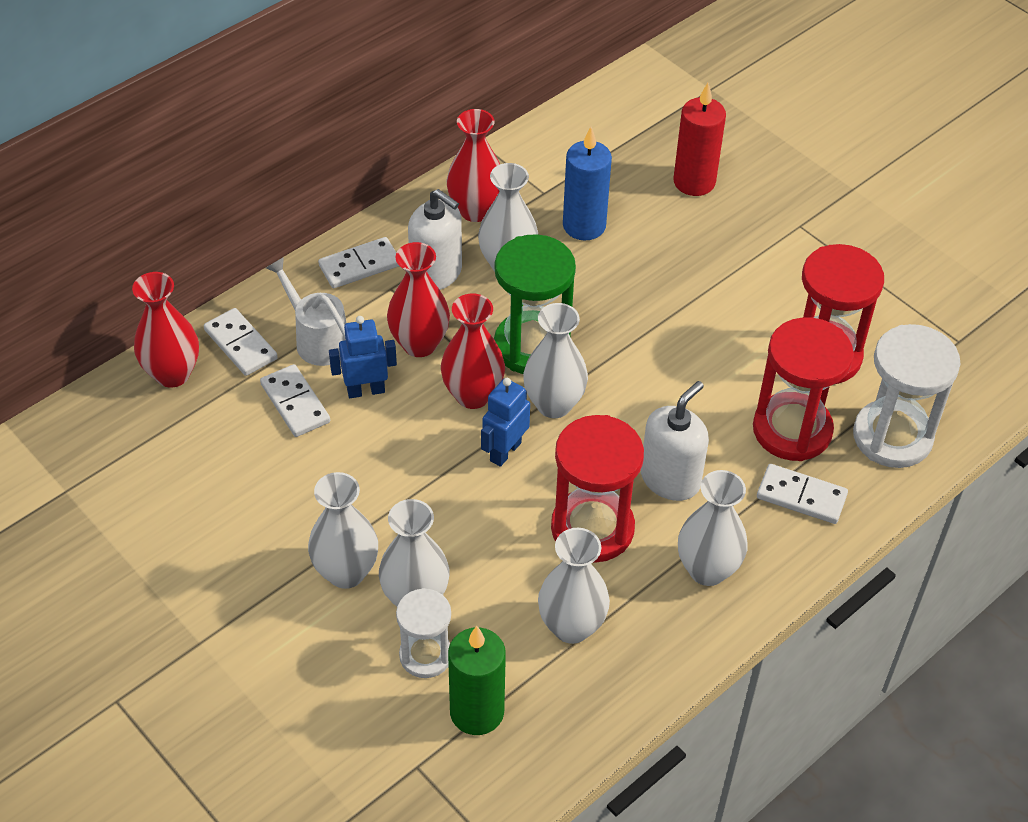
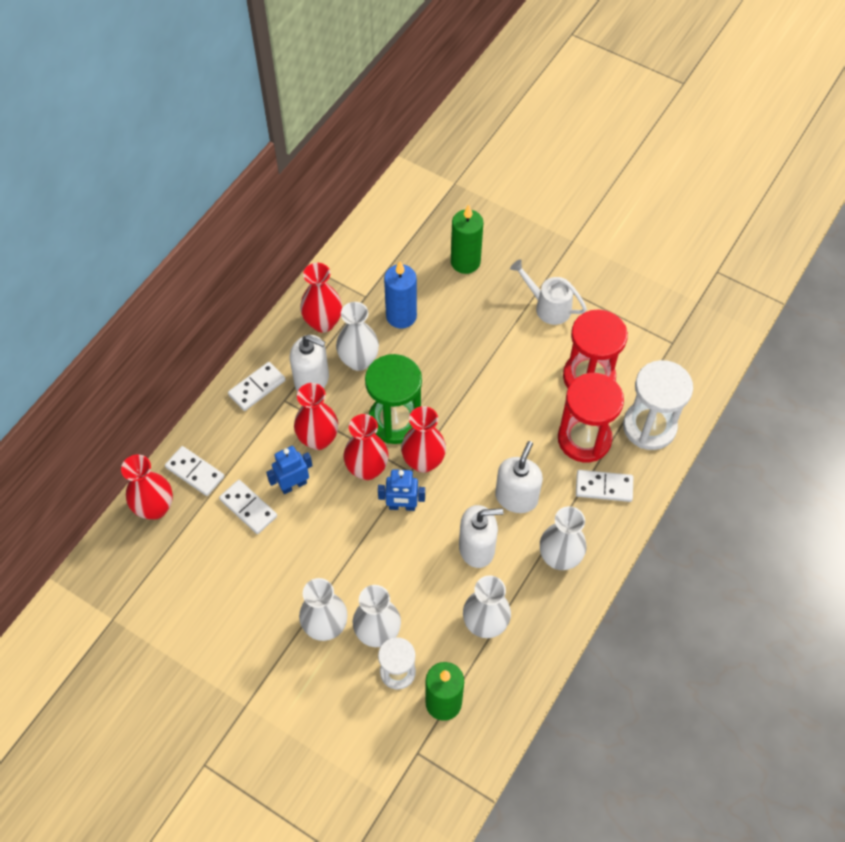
camera: 15 degrees left, 10 degrees up
white watering can [266,257,347,366] -> white watering can moved to [510,259,587,325]
blue robot [481,378,530,467] -> blue robot turned 105 degrees counterclockwise [378,469,425,511]
white vase [523,303,588,418] -> red vase [401,406,446,473]
red hourglass [551,415,644,563] -> white soap dispenser [459,505,504,568]
red candle [674,83,726,196] -> green candle [451,204,483,274]

